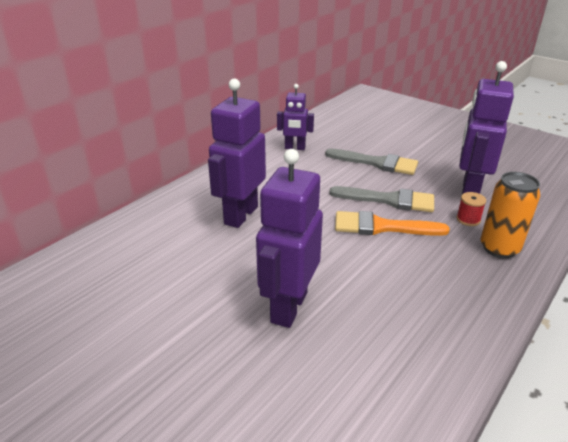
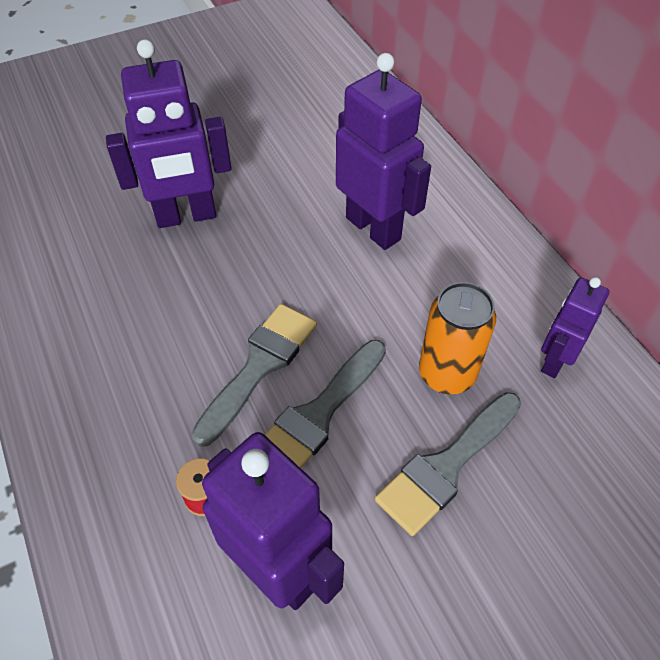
camera: 115 degrees right, 20 degrees up
purple robot [256,149,323,328] -> purple robot turned 120 degrees clockwise [106,39,232,228]
orange brush [335,211,450,236] -> grey brush [191,304,317,447]
orange can [481,172,540,258] -> orange can moved to [419,282,496,394]

